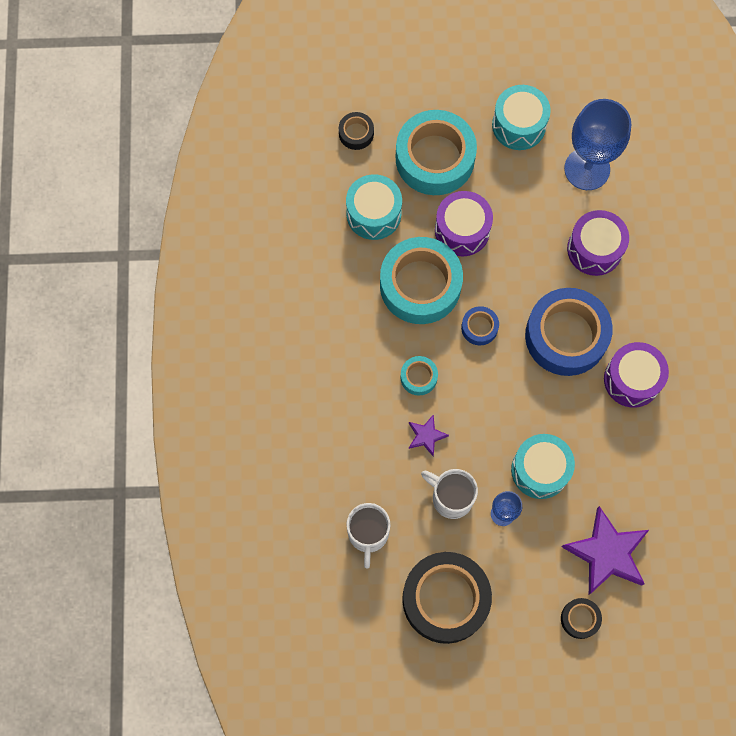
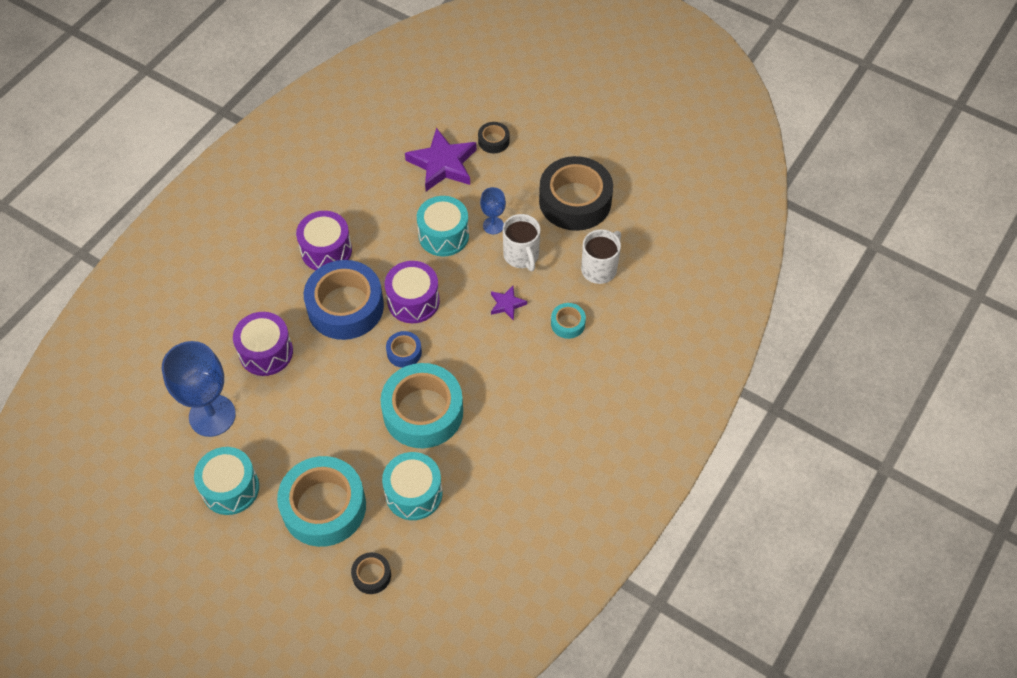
camera: 145 degrees left, 15 degrees down
turquoise tape [400,356,438,395] -> turquoise tape moved to [551,303,586,339]
purple drum [435,191,493,256] -> purple drum moved to [385,261,440,323]

